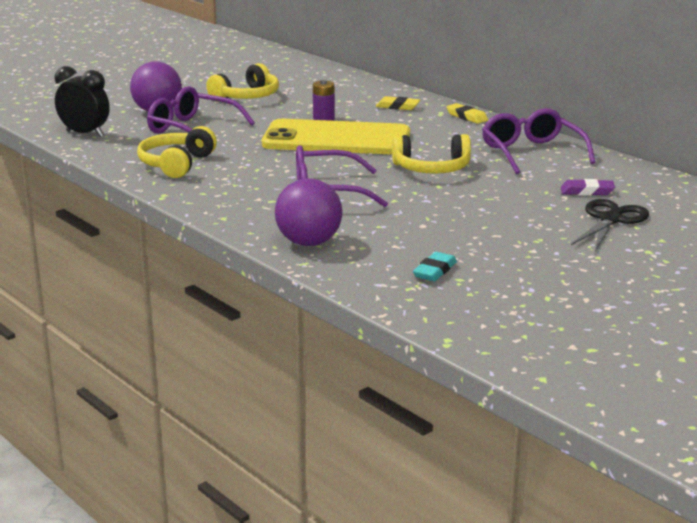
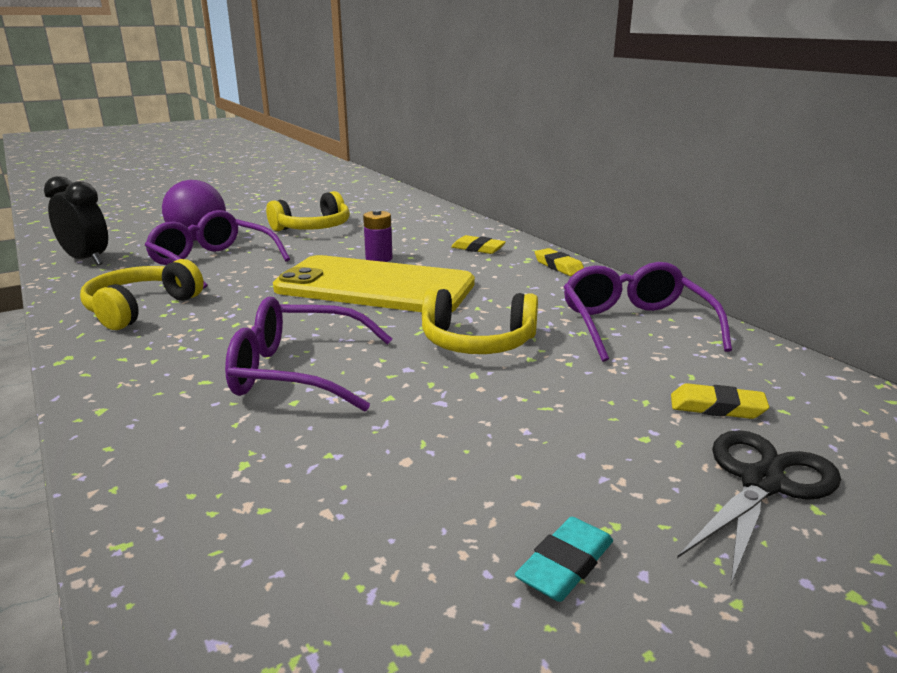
camera: 10 degrees right, 0 degrees up
purple ball [275,178,342,246] -> none
turquoise eraser [413,252,457,281] -> turquoise eraser moved to [515,517,613,602]
purple eraser [560,179,615,195] -> yellow eraser [671,383,769,419]

